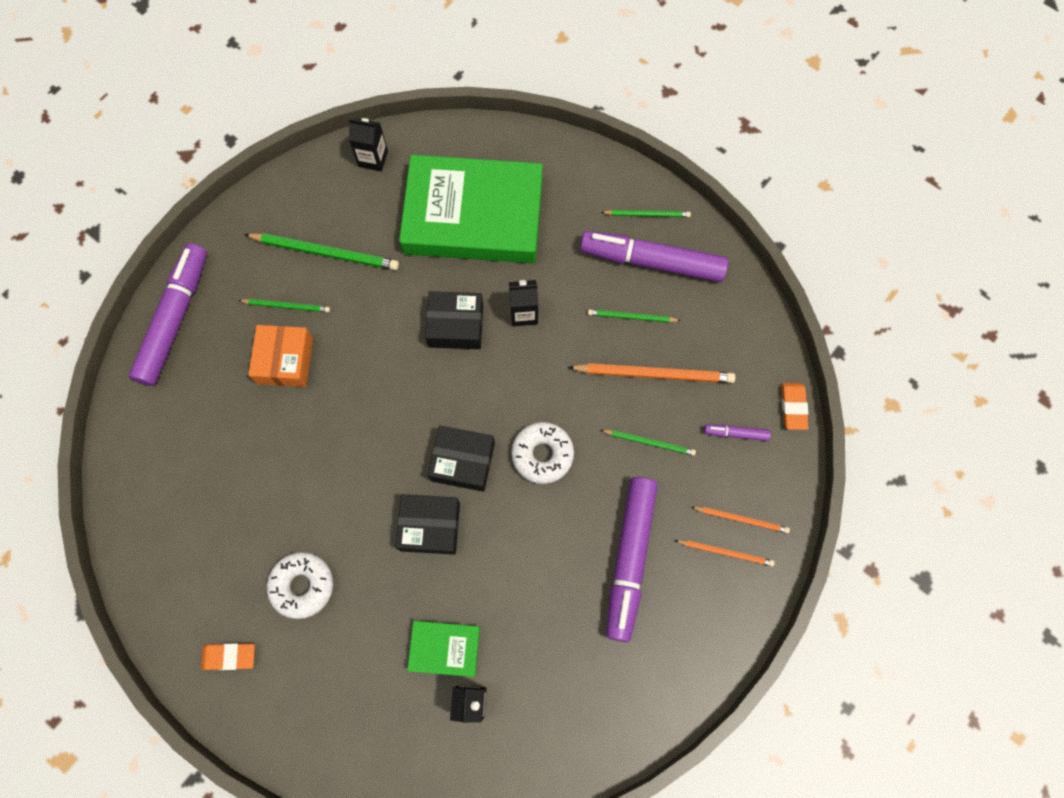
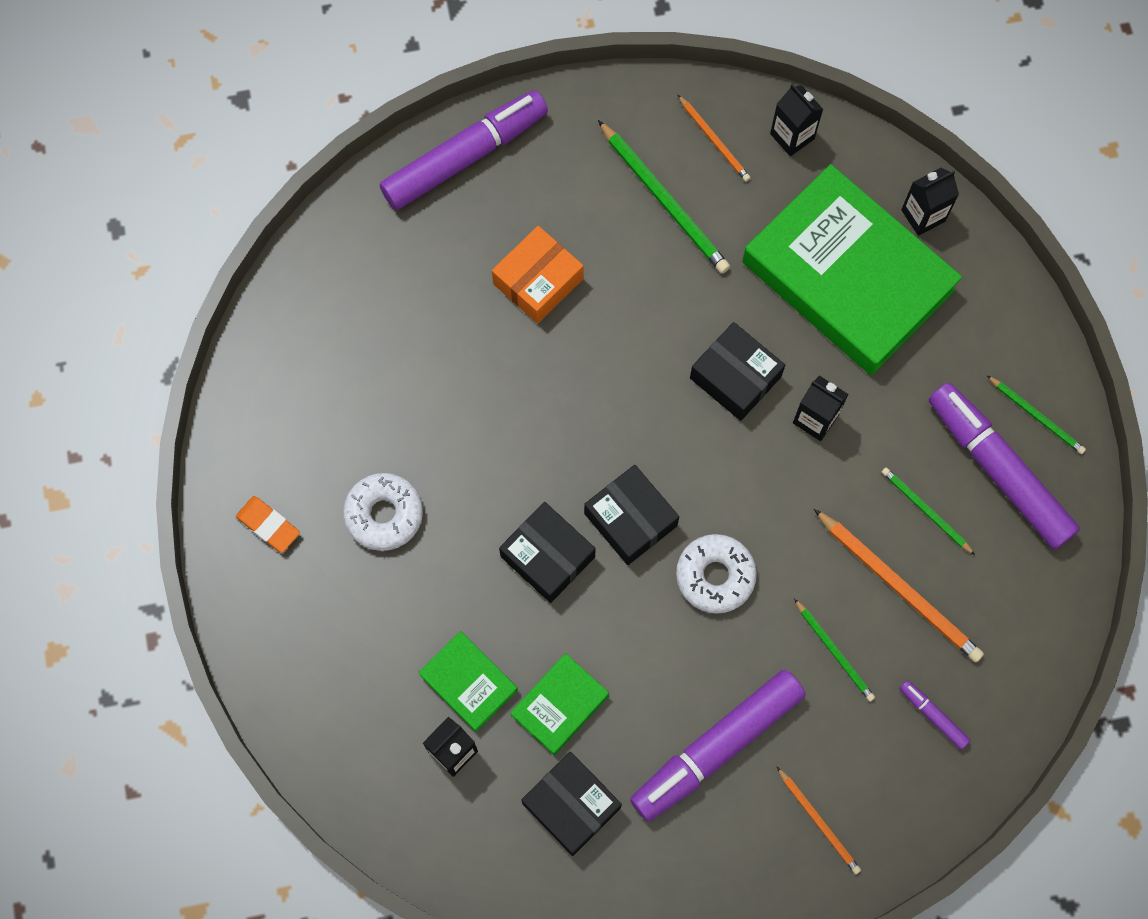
camera: 40 degrees right, 0 degrees up
green pencil [238,299,330,312] -> none
orange pencil [691,507,790,533] -> orange pencil moved to [678,95,751,182]
orange eraser [781,383,809,430] -> none
none -> green book [510,653,609,755]
none -> black box [521,752,622,856]
none -> black carton [901,168,959,236]

